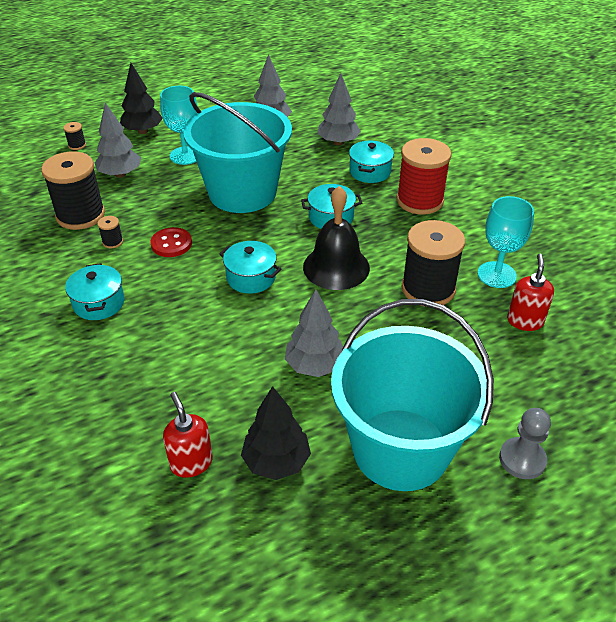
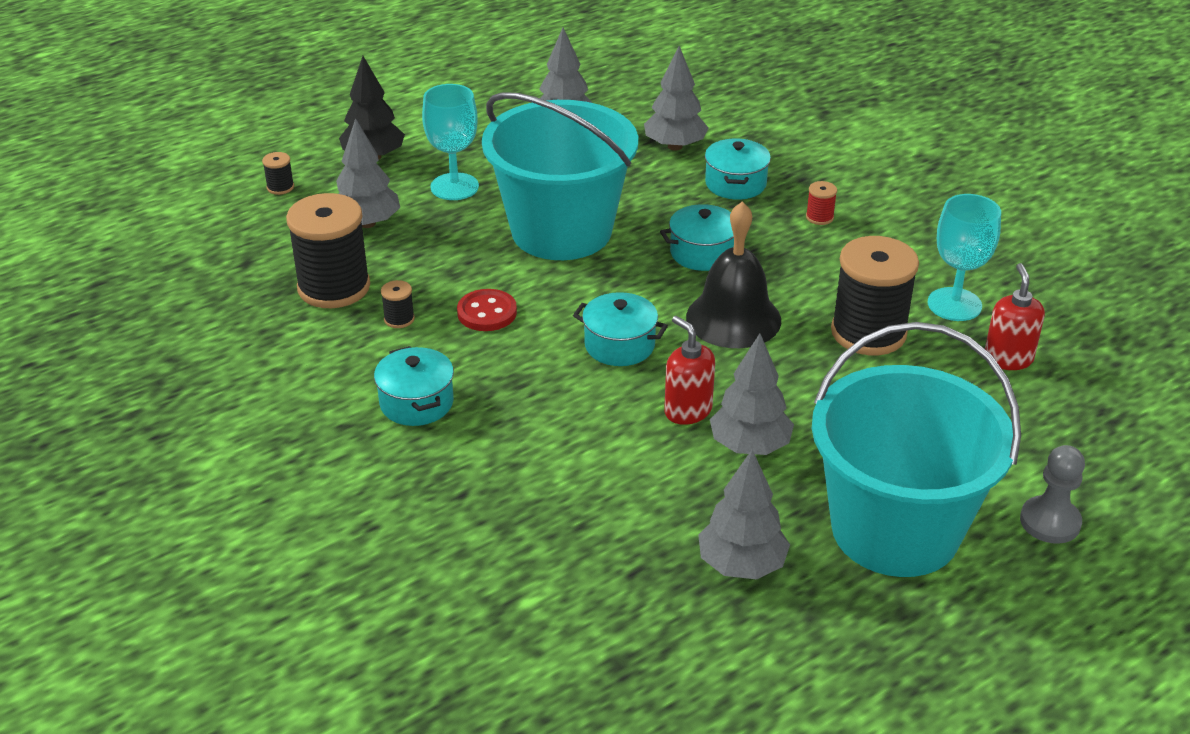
camera: 10 degrees left, 5 degrees down
red soap dispenser [163,392,213,478] -> red soap dispenser moved to [664,316,715,425]
black tree [241,386,311,480] -> grey tree [698,450,790,579]
red spool [397,138,452,215] -> red spool [806,181,837,225], size x0.41

